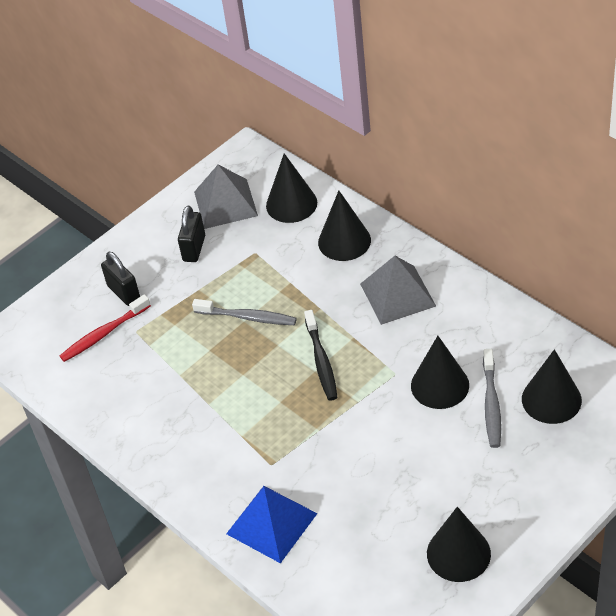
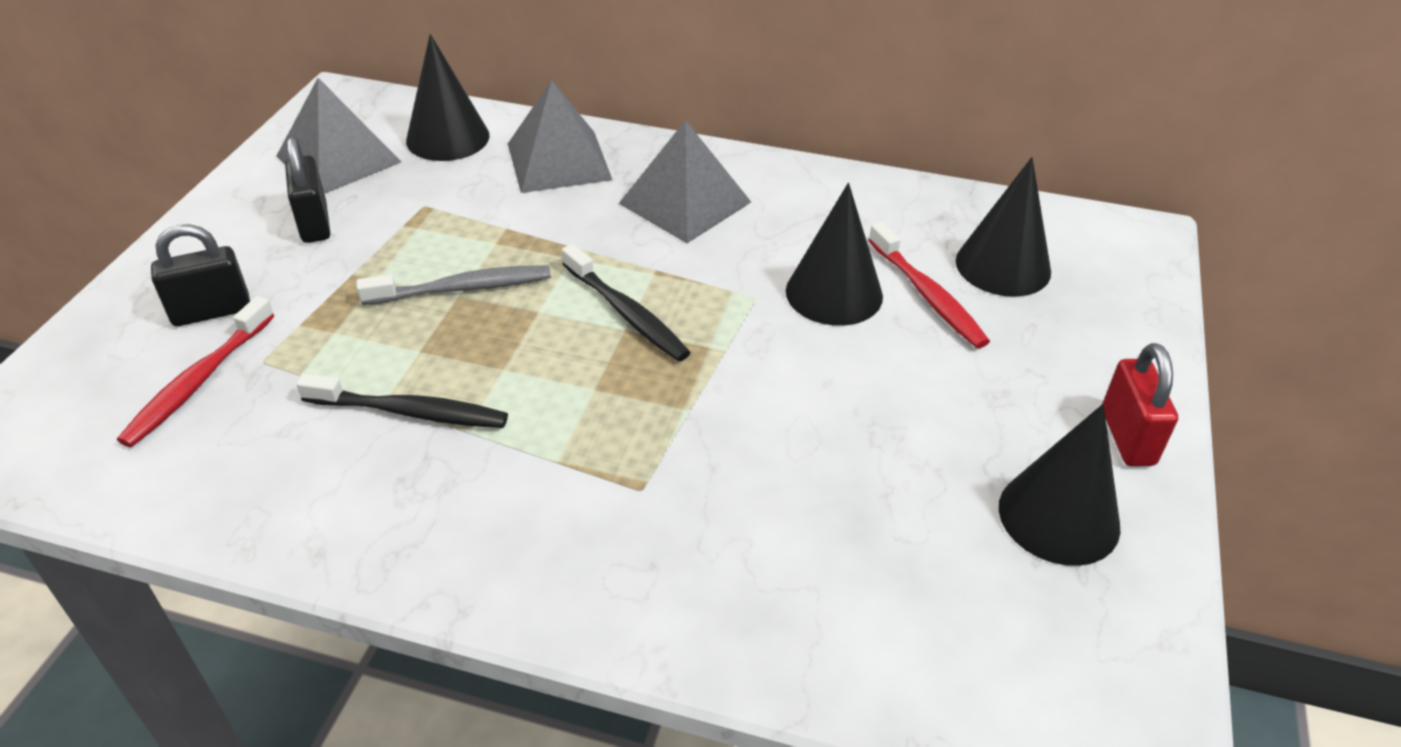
camera: 35 degrees left, 5 degrees down
black padlock [101,252,140,306] -> black padlock turned 45 degrees counterclockwise [151,224,250,326]
blue pyramid [226,486,318,563] -> none
black cone [318,191,371,261] -> grey pyramid [508,80,612,193]
grey toothbrush [483,349,501,448] -> red toothbrush [869,222,990,348]
none -> black toothbrush [296,373,508,428]
none -> red padlock [1102,343,1178,466]

